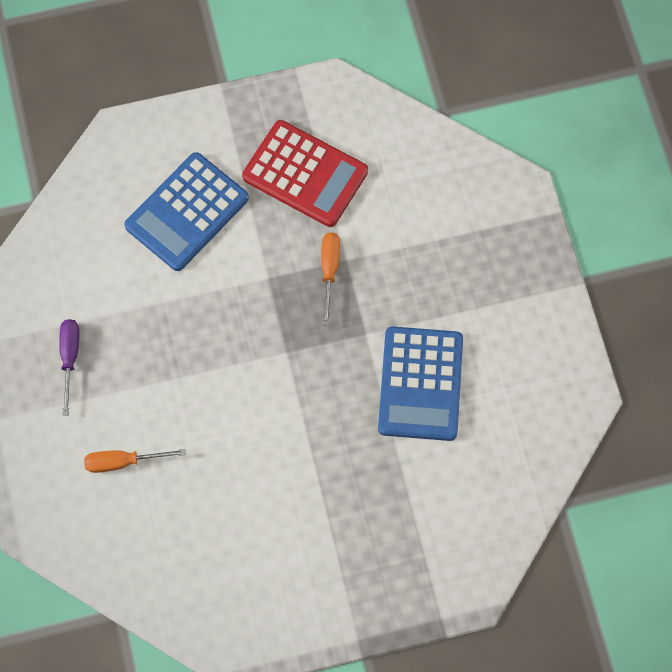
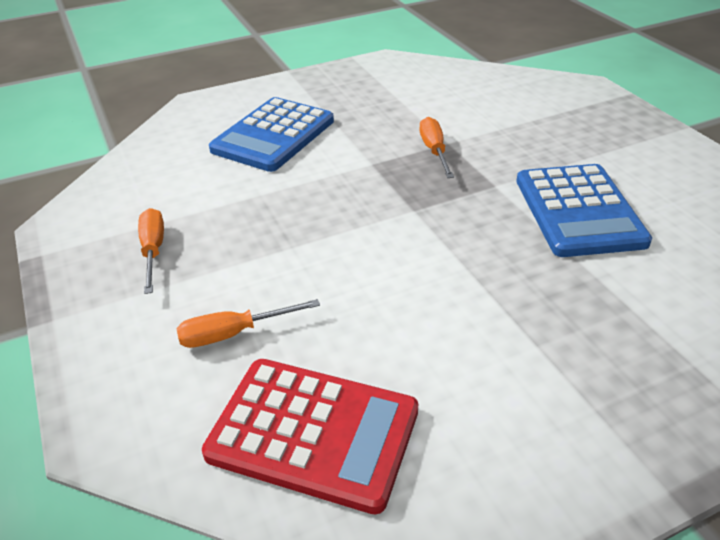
camera: 10 degrees left, 30 degrees down
purple screwdriver [59,319,79,416] -> orange screwdriver [138,208,164,294]
red calculator [242,120,368,227] -> red calculator moved to [202,359,418,515]

